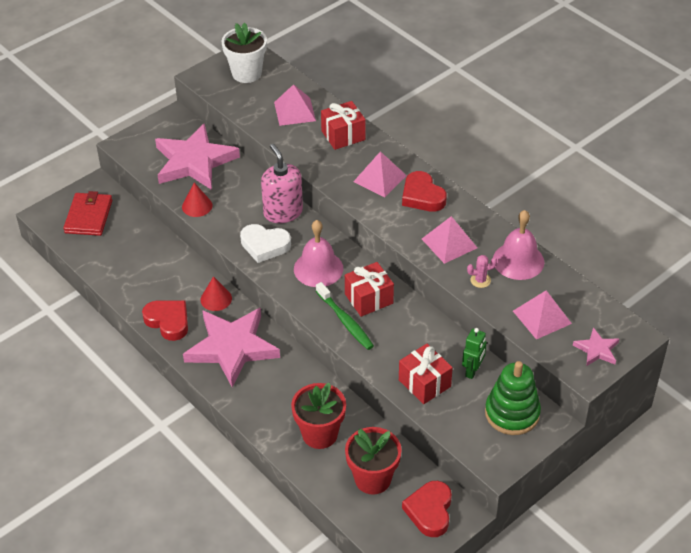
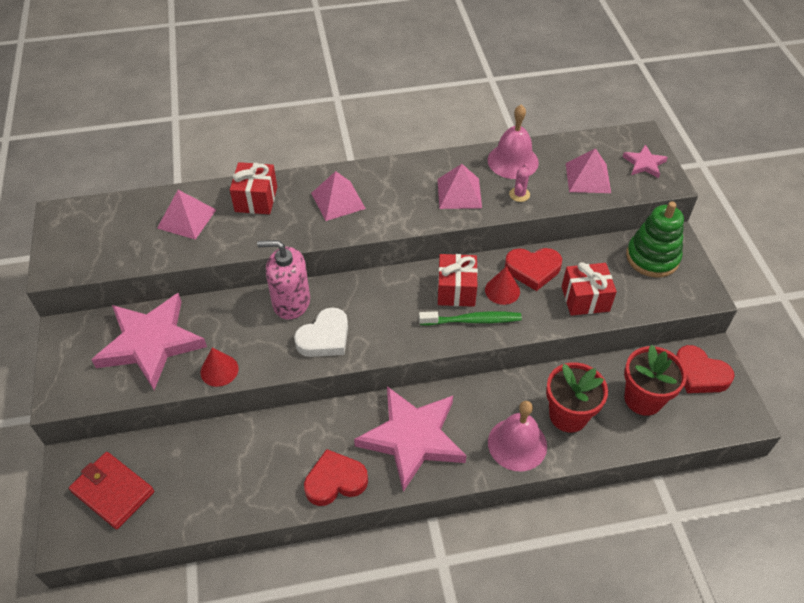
camera: 60 degrees left, 5 degrees up
red cone [201,276,232,311] -> red cone moved to [485,267,520,305]
white flower pot [222,22,267,83] -> none
pink bell [294,220,343,287] -> pink bell moved to [488,401,547,471]
red heart [402,171,447,212] -> red heart moved to [505,248,562,291]
green robot [462,328,487,379] -> none

